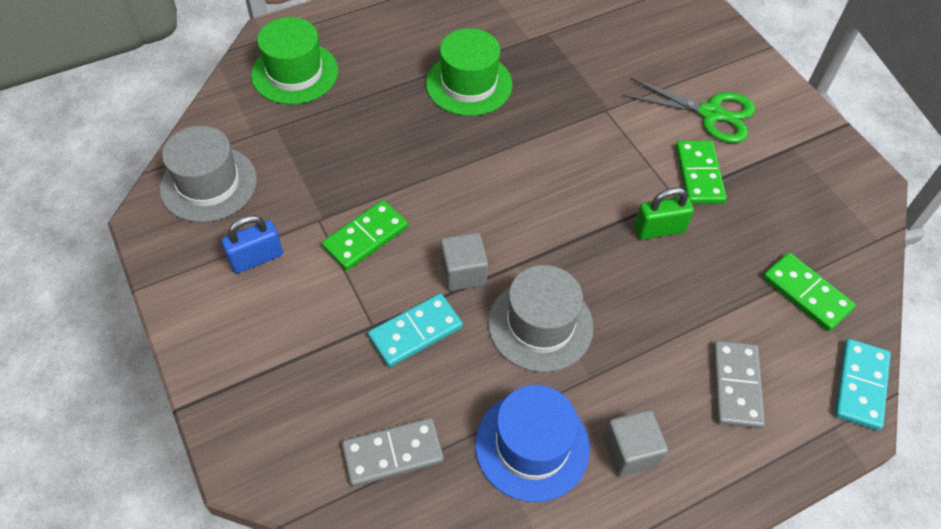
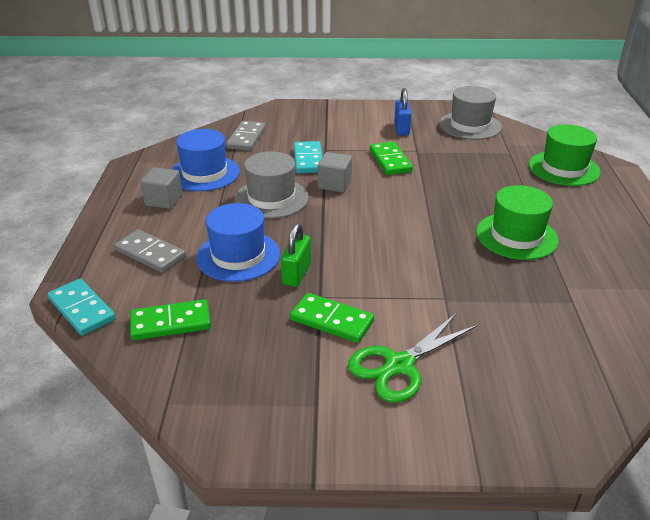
camera: 120 degrees right, 20 degrees down
none -> blue hat [196,203,280,282]

